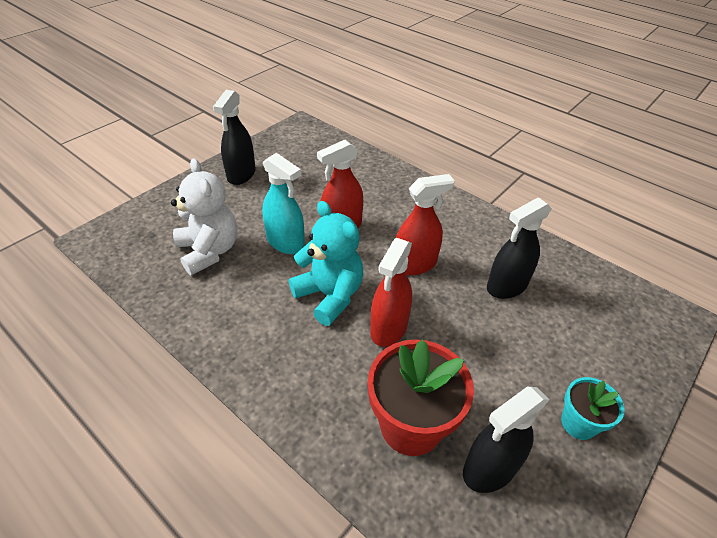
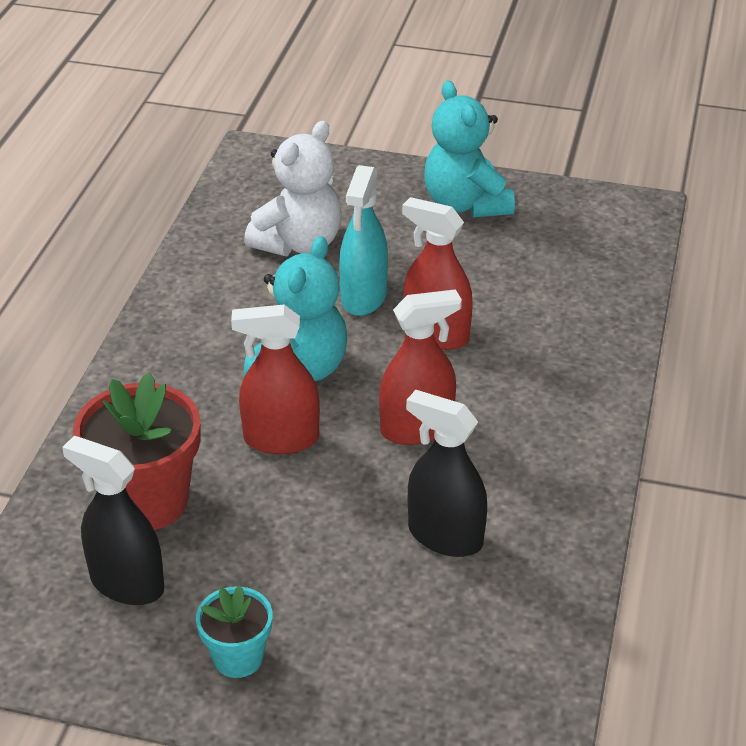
camera: 65 degrees right, 5 degrees down
black spray bottle [213,90,256,185] -> turquoise teddy bear [424,80,515,218]
red spray bottle [396,174,455,275] -> red spray bottle turned 60 degrees counterclockwise [379,289,462,445]

